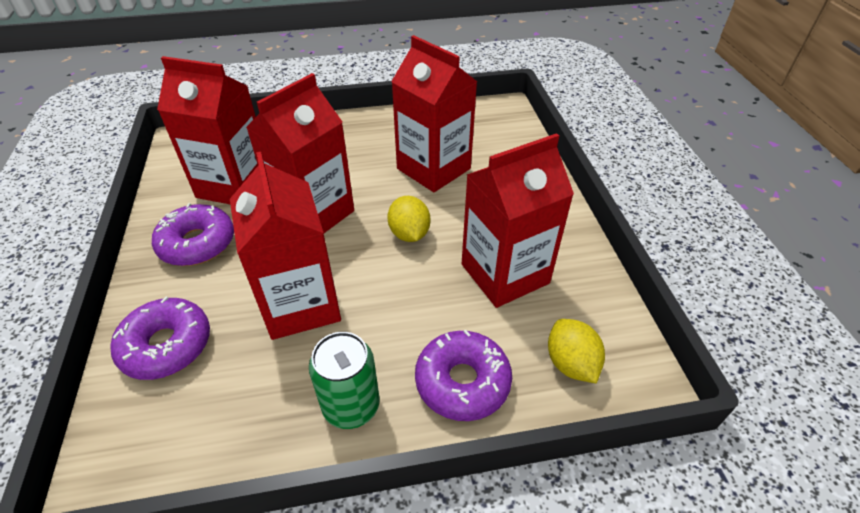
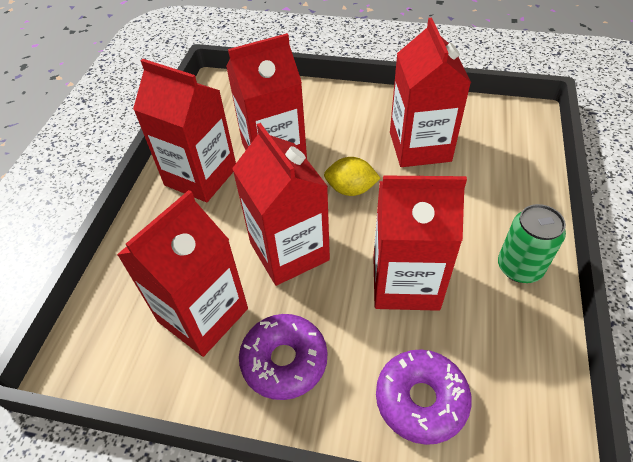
camera: 65 degrees left, 5 degrees up
purple donut [415,330,512,421] -> none
yellow lemon [548,319,605,384] -> none
none -> red carton [133,59,236,202]

